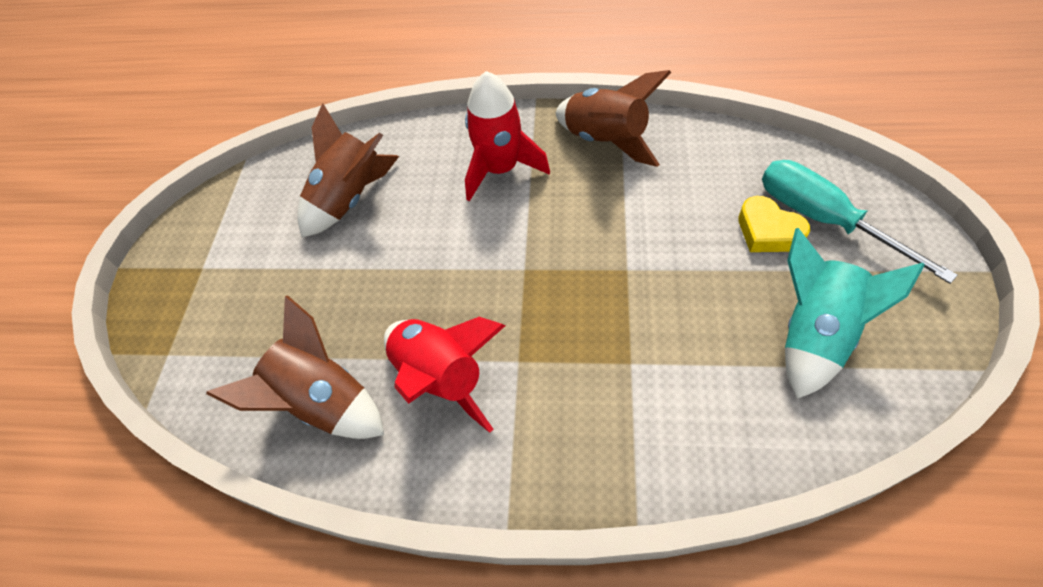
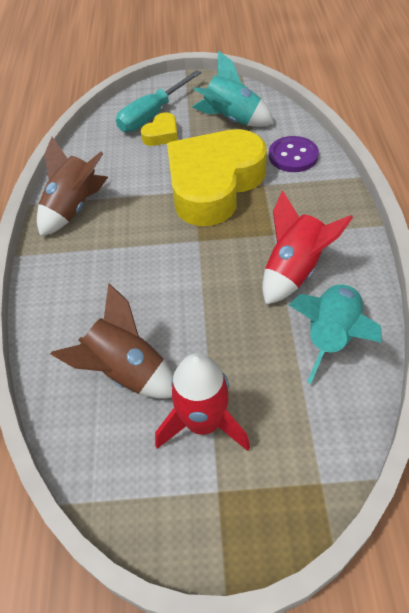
camera: 100 degrees left, 5 degrees down
brown rocket [206,295,384,439] -> turquoise rocket [289,284,382,384]
red rocket [465,71,550,201] -> red rocket moved to [155,353,250,451]
none -> yellow heart [167,129,267,226]
none -> purple button [269,136,319,172]

